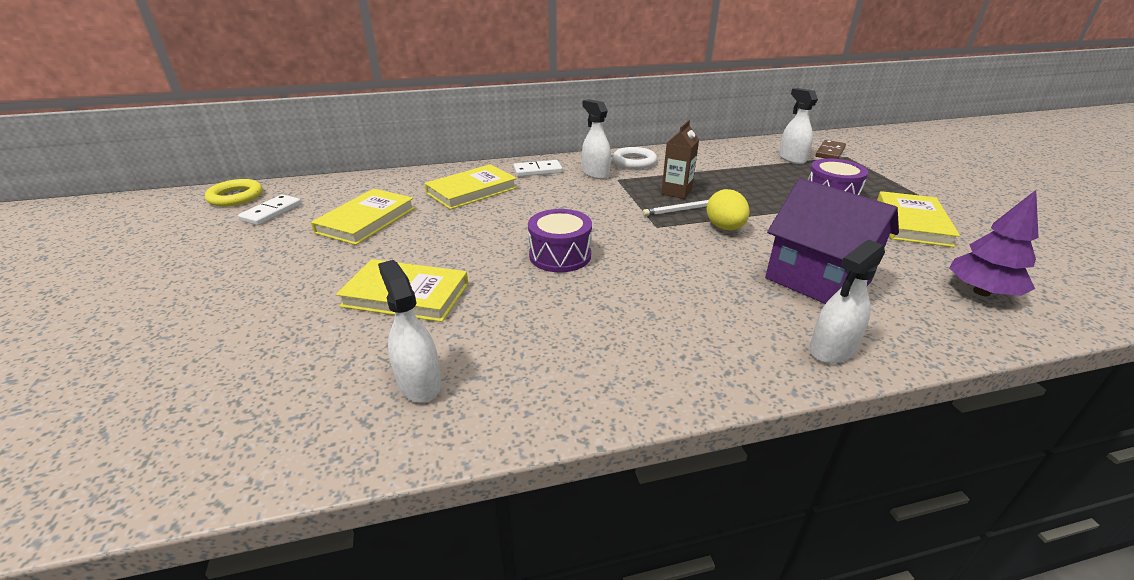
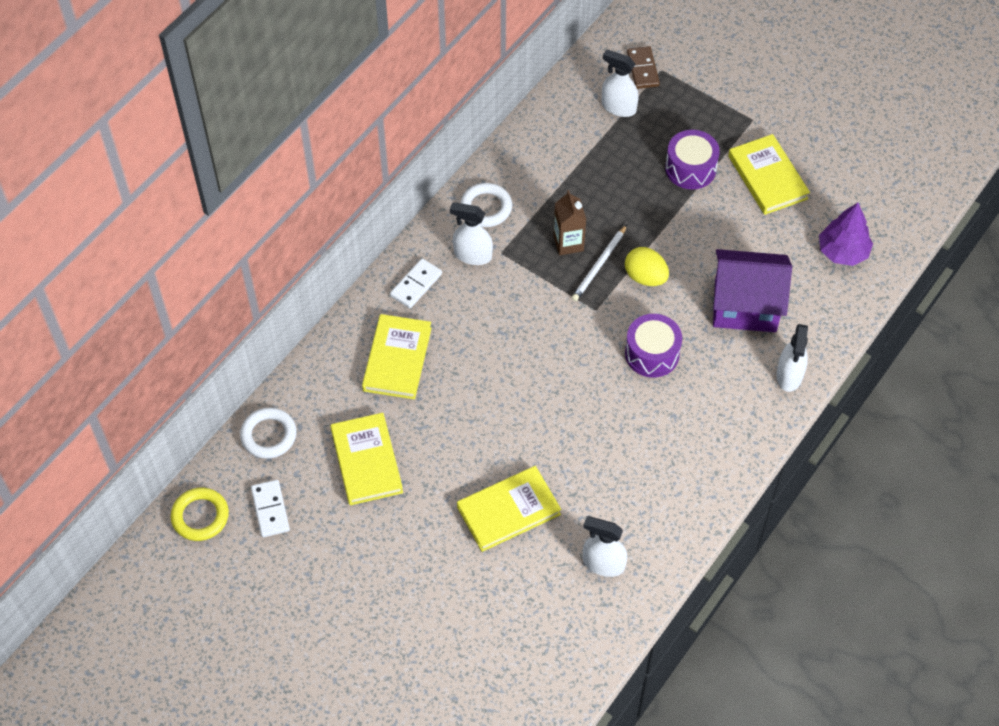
camera: 40 degrees left, 25 degrees up
purple drum [528,209,592,272] -> purple drum moved to [625,314,682,378]
none -> white ring [240,408,297,459]

